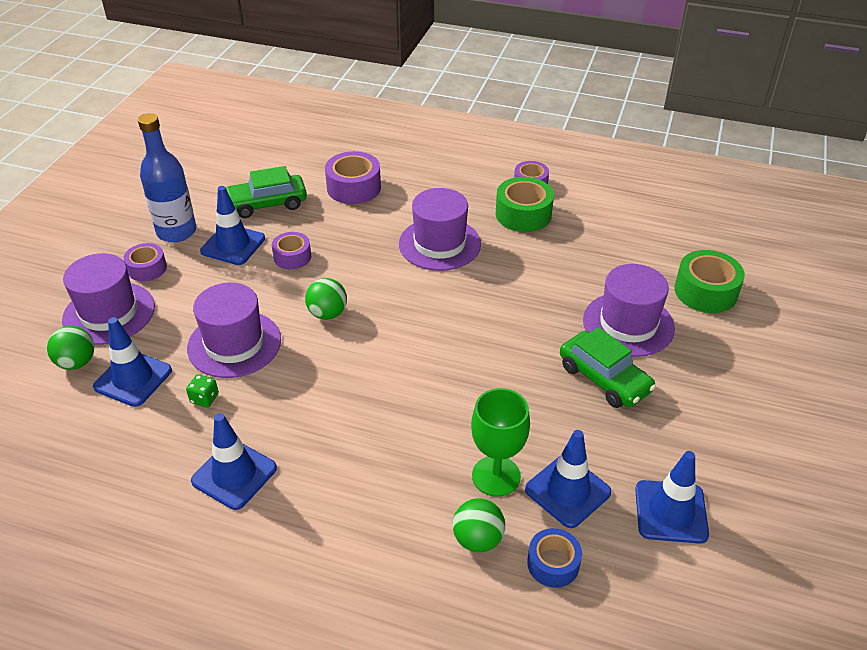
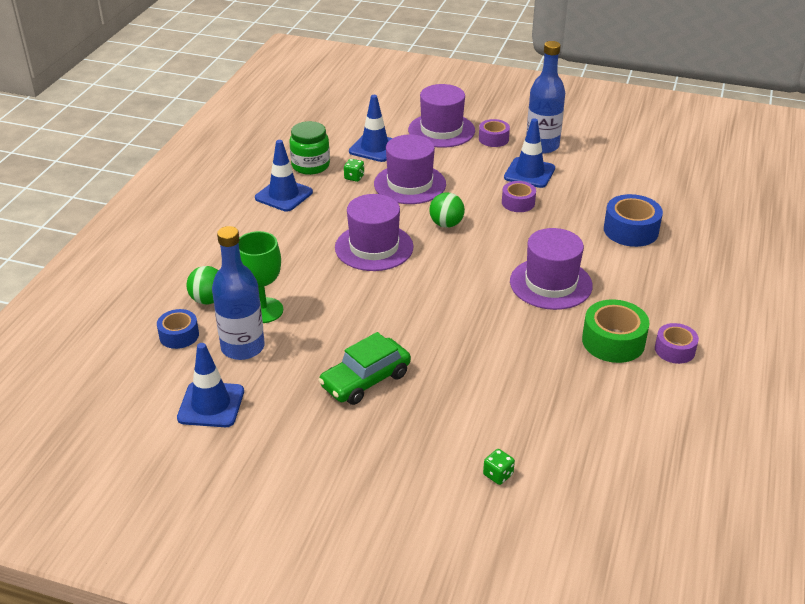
camera: 90 degrees right, 5 degrees down
green ball [47,326,94,370] -> none
green car [226,166,307,218] -> none
purple tape [325,151,381,204] -> blue tape [604,194,663,247]
blue traffic cone [525,430,611,528] -> blue bottle [212,226,265,360]
purple hat [583,264,675,357] -> purple hat moved to [335,194,414,271]
green tape [675,250,745,313] -> green dice [483,449,515,485]
none -> green jar [289,121,330,175]

